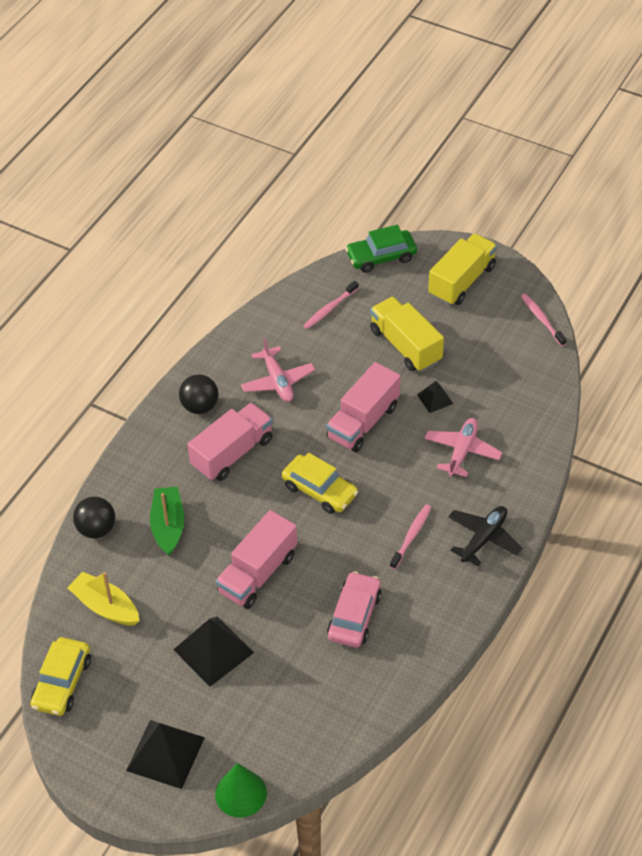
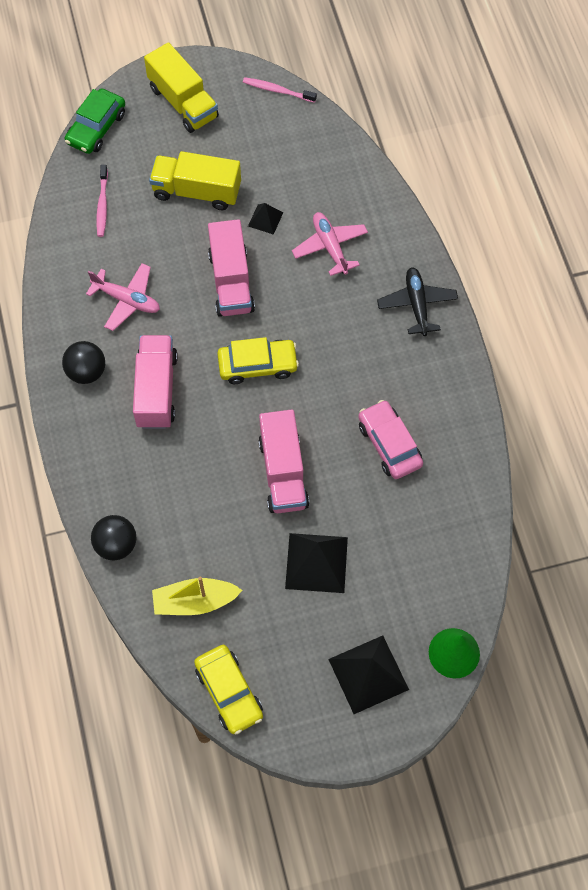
camera: 45 degrees left, 15 degrees up
green boat [150,487,184,556] -> none
pink toothbrush [390,504,432,569] -> none
yellow truck [428,233,497,306] -> yellow truck turned 150 degrees clockwise [144,42,219,133]

